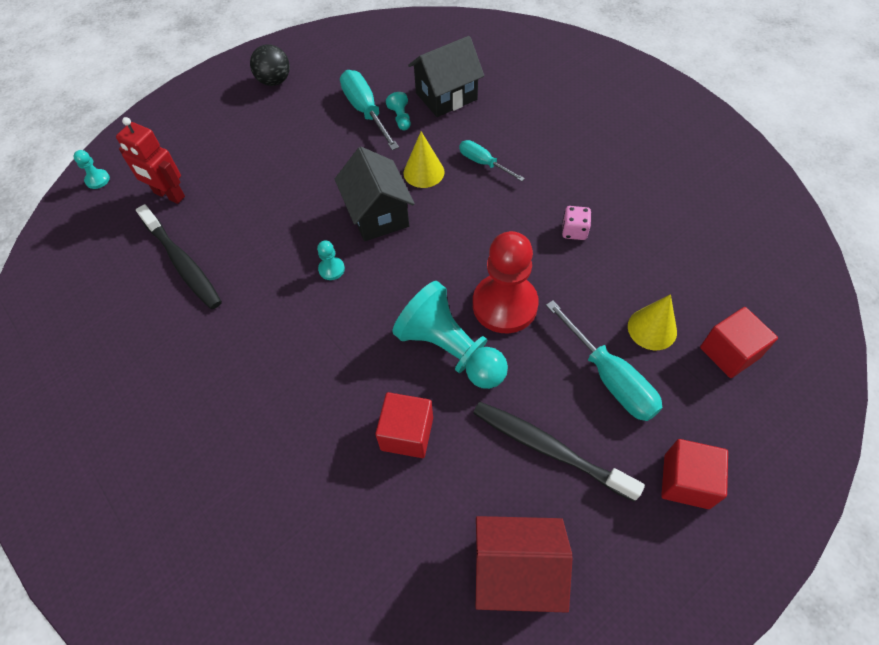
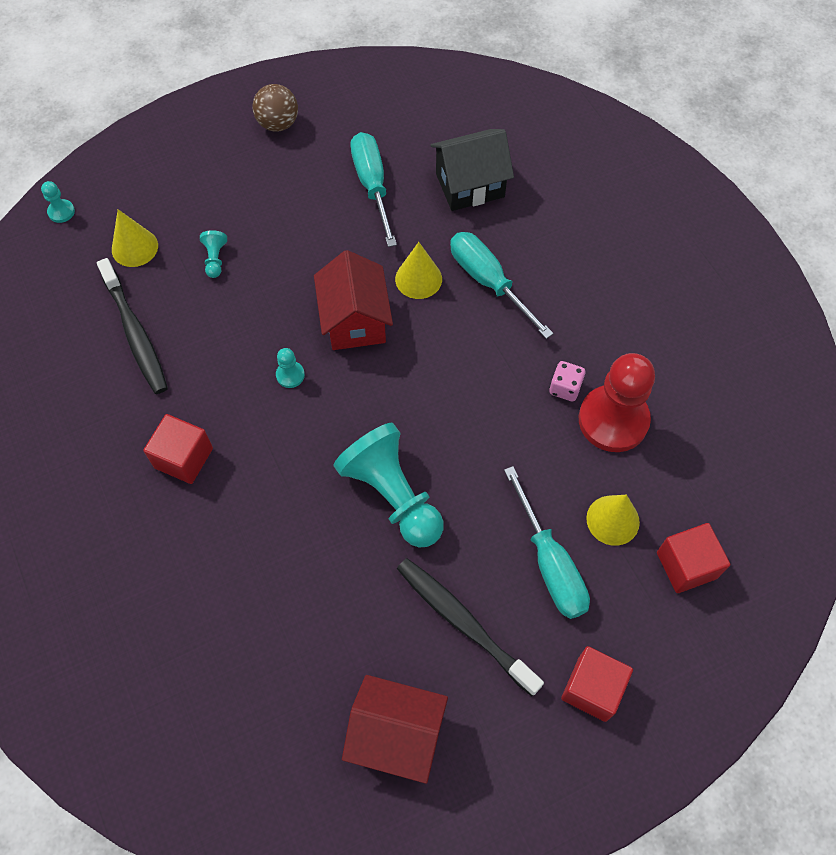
camera: 10 degrees right, 5 degrees up
red robot [116,117,185,204] -> yellow cone [112,209,158,267]
black ball [250,44,290,86] -> brown ball [252,84,298,132]
black house [335,147,415,242] -> red house [314,250,393,350]
red cube [375,392,433,458] -> red cube moved to [143,414,213,484]
turquoise pawn [386,92,411,130] -> turquoise pawn moved to [200,230,227,278]
turquoise screwdriver [459,140,525,181] -> turquoise screwdriver [450,232,554,339], size x1.63
red pawn [473,231,539,333] -> red pawn moved to [579,353,655,452]

